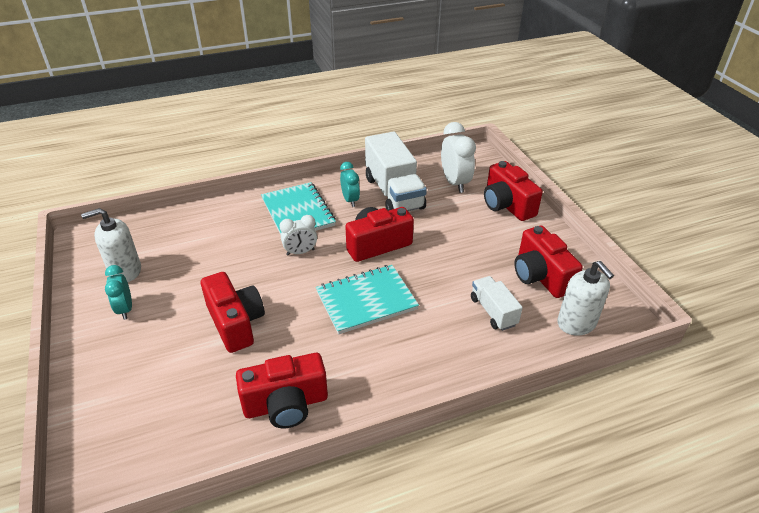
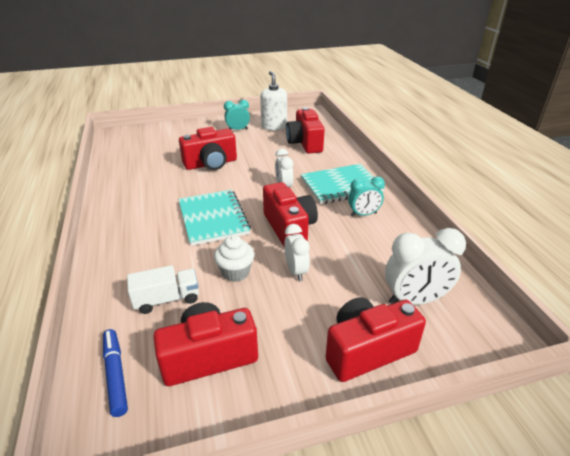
camera: 95 degrees right, 5 degrees down
red camera [236,353,328,428] -> red camera moved to [286,107,325,154]
white truck [365,132,427,211] -> none
white soap dispenser [557,261,614,335] -> blue marker [103,329,128,417]
none -> white cupcake [214,235,254,282]
none -> white clock [284,224,310,281]

